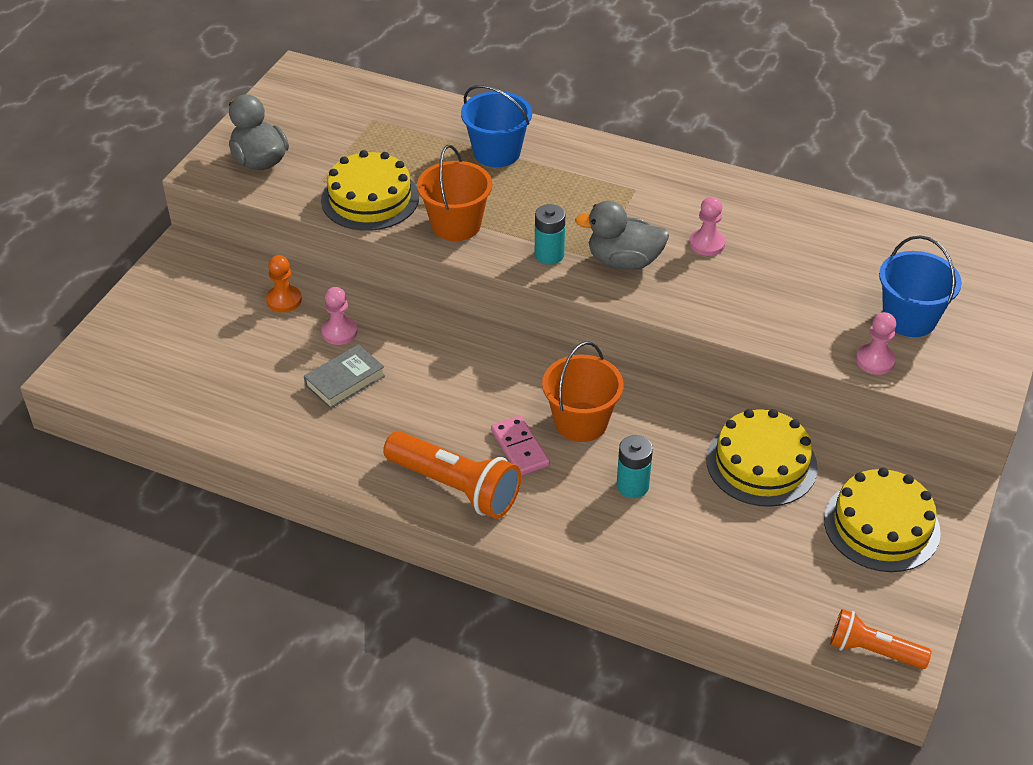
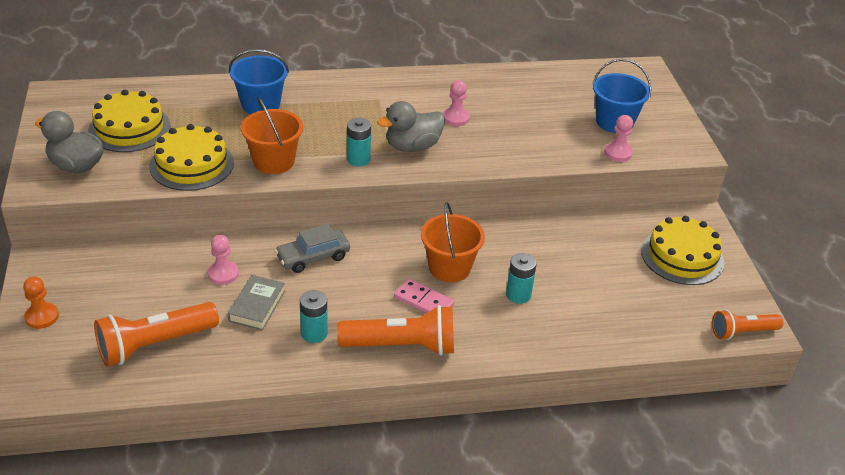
camera: 35 degrees left, 5 degrees down
orange pawn [266,255,302,313] -> orange pawn moved to [23,277,59,329]
yellow cake [706,409,818,507] -> yellow cake moved to [88,90,170,152]
none -> orange flashlight [94,302,219,366]
none -> grey car [275,224,350,273]
none -> turquoise battery [300,290,328,343]

